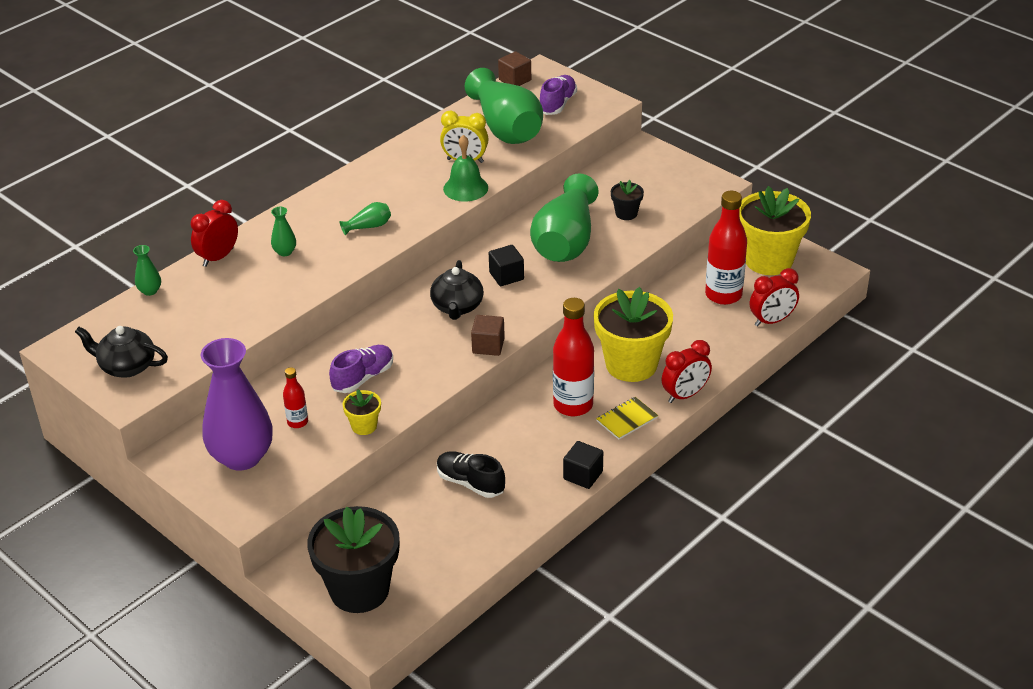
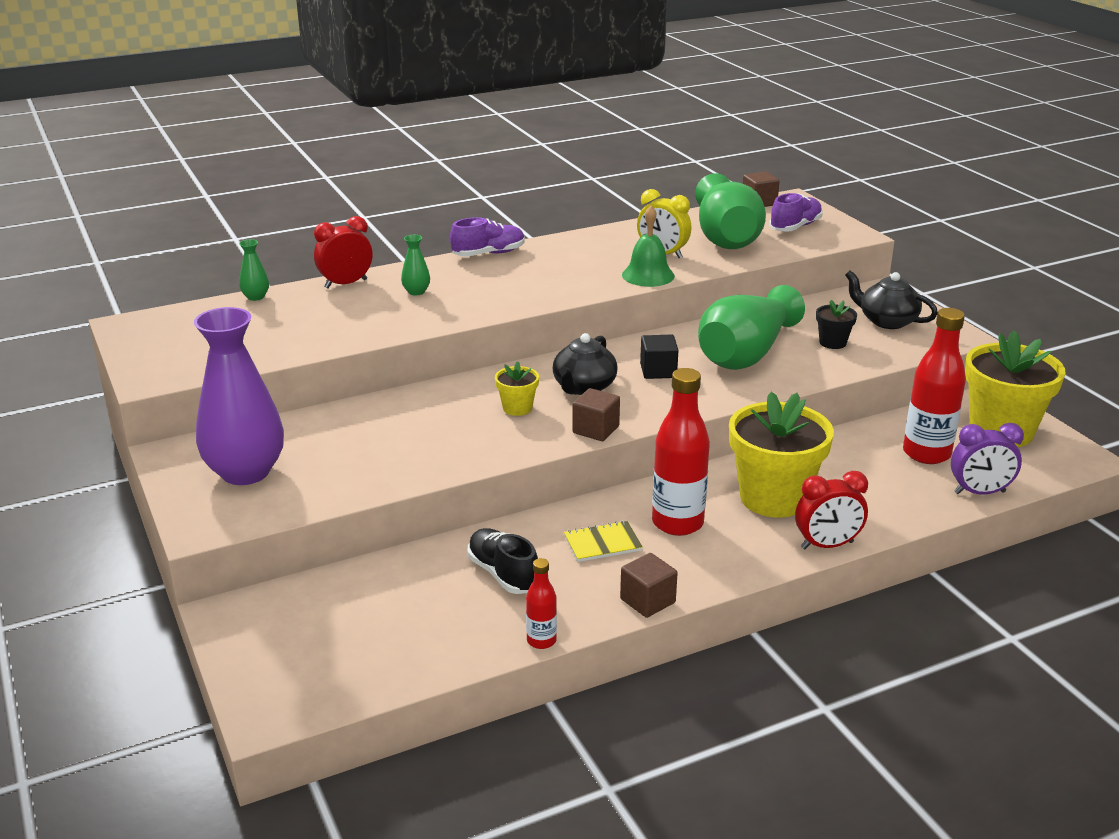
camera: 20 degrees right, 10 degrees down
black teapot [75,326,168,377] -> black teapot moved to [845,271,938,329]
red bottle [283,367,308,428] -> red bottle moved to [526,558,557,649]
black flower pot [307,506,400,613] -> none
purple shoe [329,345,393,393] -> purple shoe moved to [450,217,525,256]
green vase [339,202,391,235] -> none
yellow flower pot [342,389,381,435] -> yellow flower pot moved to [495,361,539,416]
black cube [563,441,603,489] -> brown cube [620,553,678,618]
yellow notebook [596,397,658,440] -> yellow notebook moved to [564,521,643,562]
red clock [750,268,799,326] -> purple clock [951,423,1024,495]

